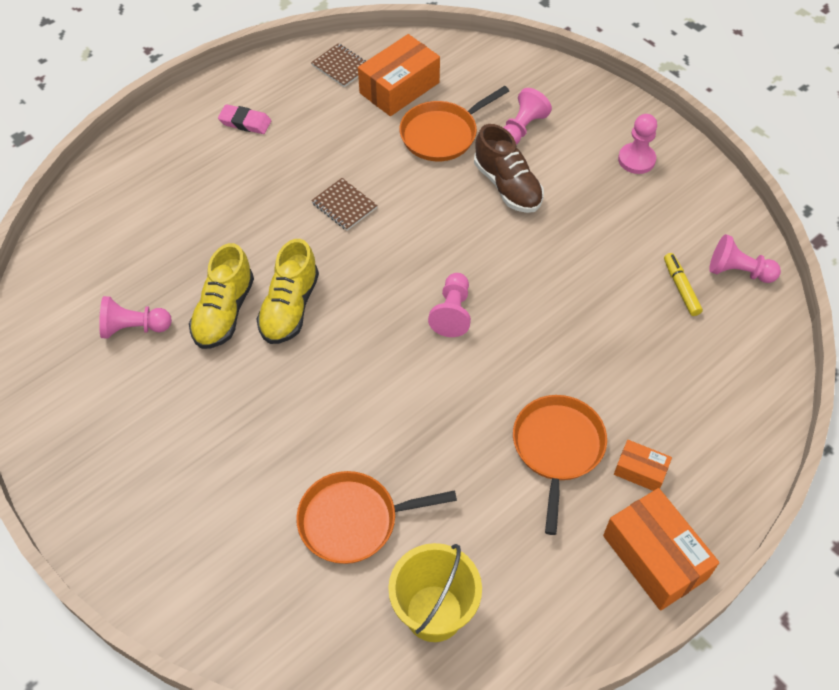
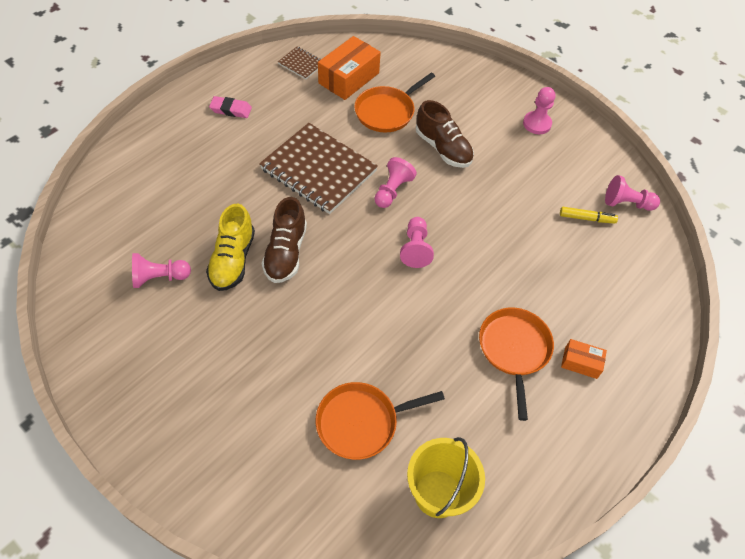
camera: 10 degrees left, 0 degrees up
yellow shoe [257,239,319,344] -> brown shoe [262,197,307,283]
brown notebook [311,178,378,231] -> brown notebook [259,123,378,214], size x2.22
pink pawn [503,88,552,144] -> pink pawn moved to [375,157,417,208]
orange box [603,488,719,611] -> none
yellow marker [664,253,703,316] -> yellow marker turned 120 degrees clockwise [560,207,618,224]

